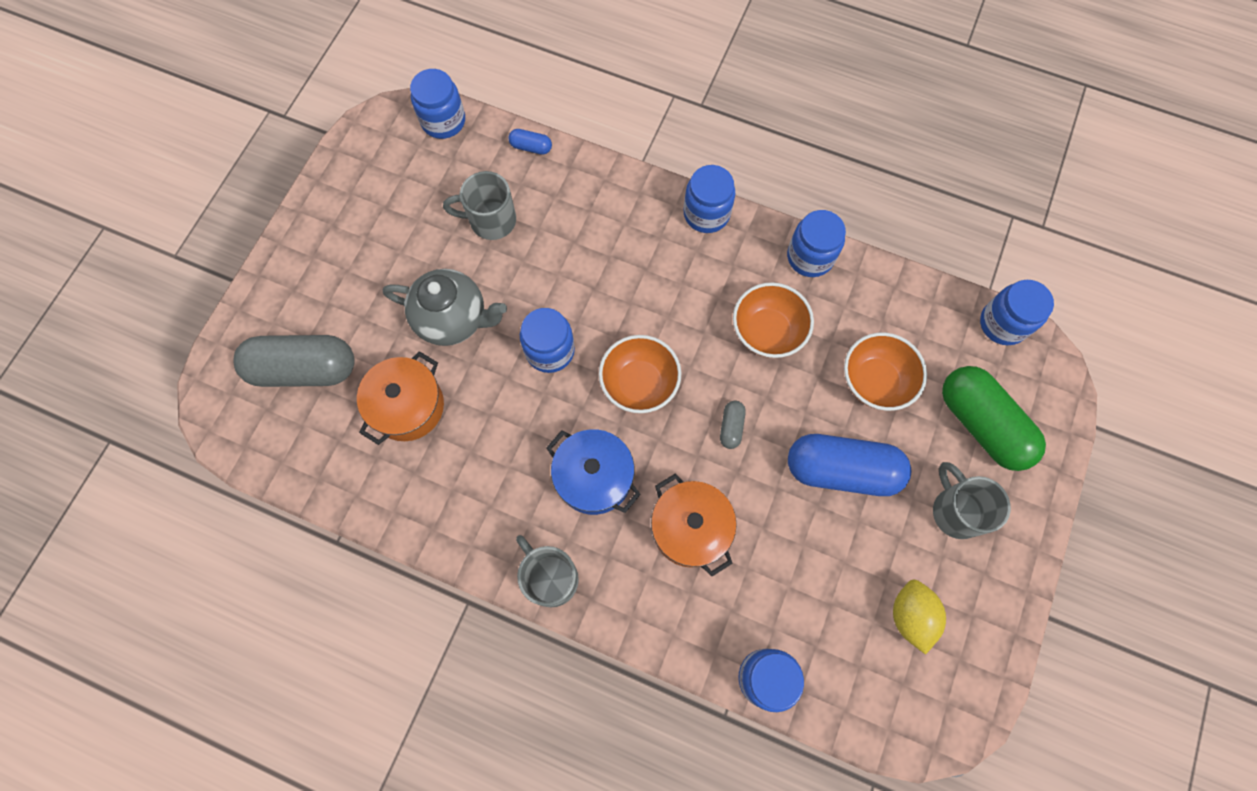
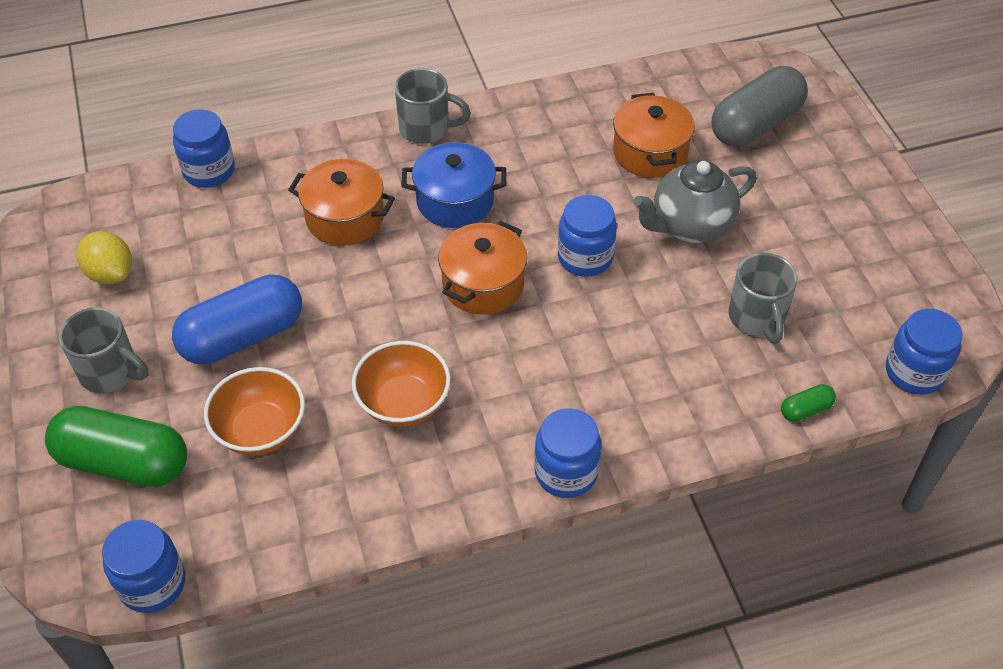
camera: 140 degrees right, 20 degrees down
grey mug [443,171,516,240] -> grey mug turned 120 degrees clockwise [728,253,798,344]
blue capsule [508,129,552,155] -> green capsule [781,384,836,422]
orange bowl [599,335,681,413] -> orange pot [438,220,527,315]
grey capsule [720,401,746,449] -> none
blue jar [787,210,846,277] -> none

